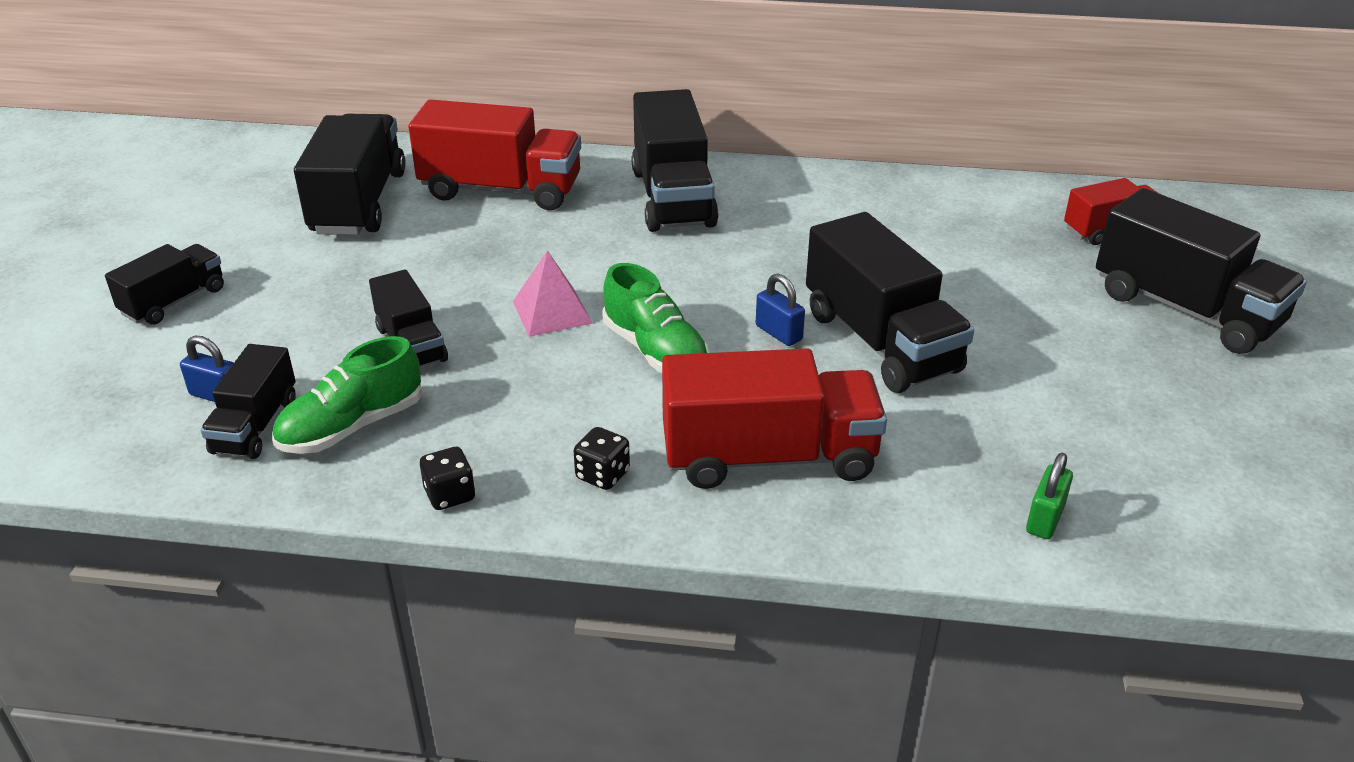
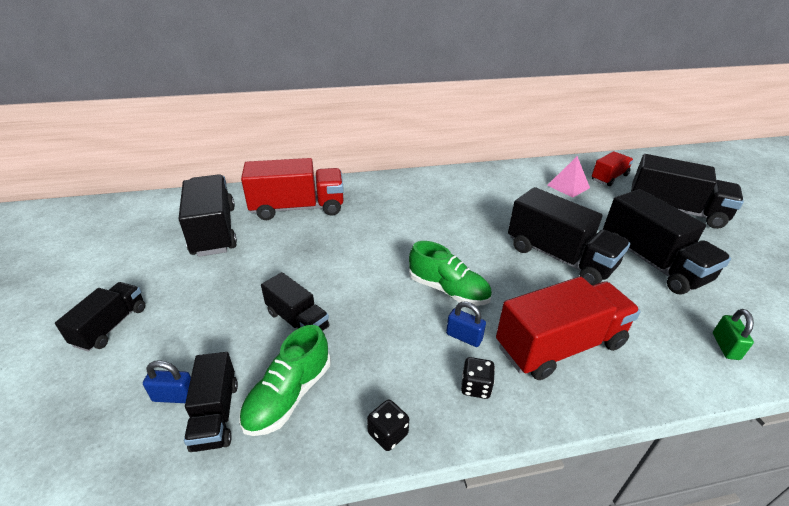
camera: 20 degrees left, 0 degrees up
pink pyramid [513,250,593,337] -> pink pyramid moved to [547,156,590,198]
black truck [632,89,719,232] -> black truck moved to [603,189,731,295]
blue padlock [756,274,805,346] -> blue padlock moved to [446,301,486,347]

